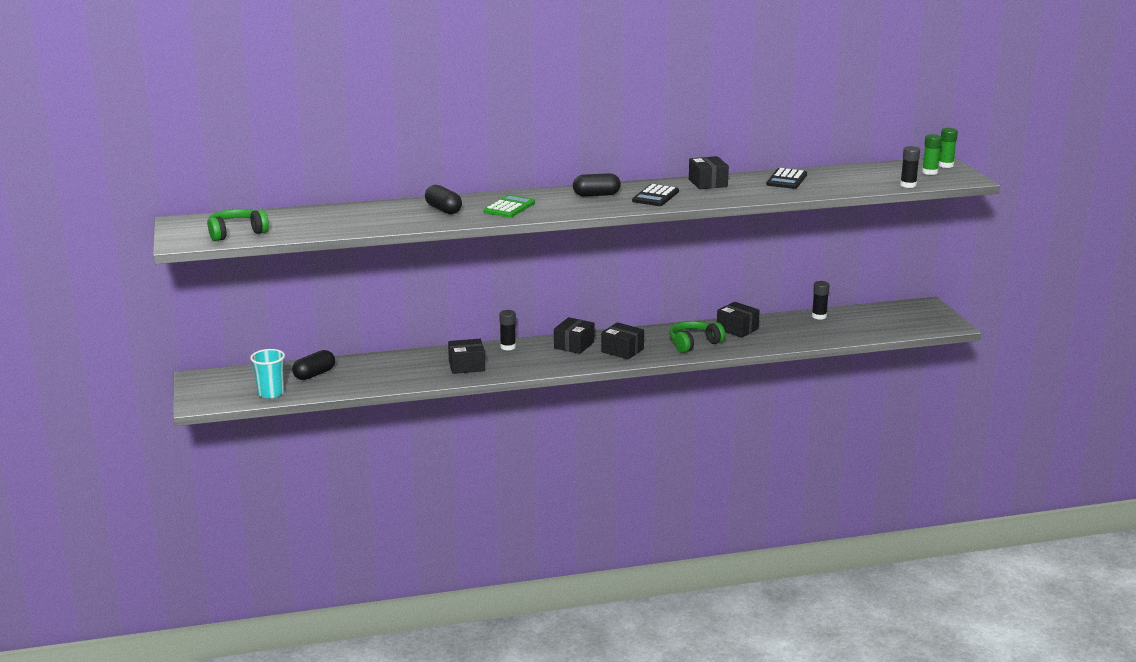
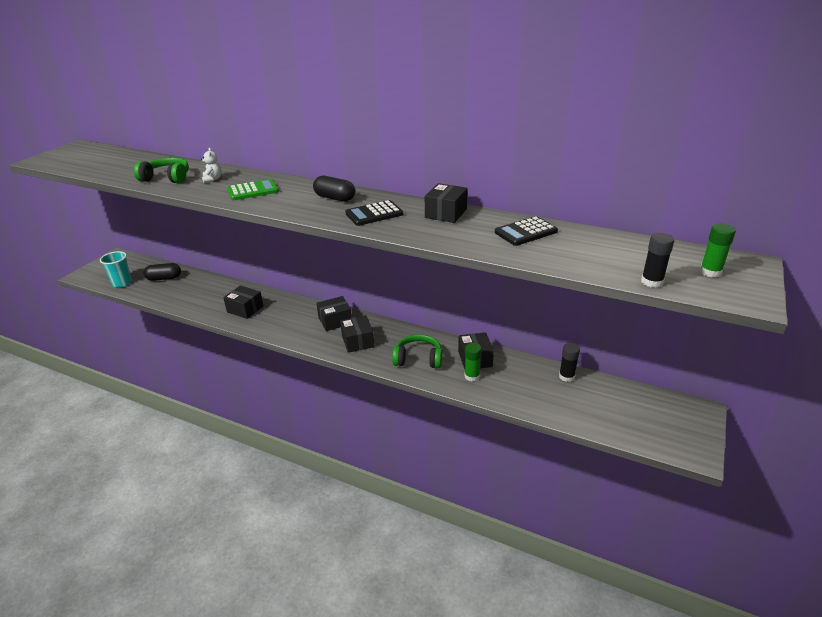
camera: 40 degrees right, 10 degrees up
green headphones [207,209,269,241] -> green headphones moved to [134,158,189,183]
black capsule [425,185,462,214] -> white teddy bear [201,148,222,183]
black glue stick [499,310,516,350] -> none
green glue stick [938,128,958,168] -> green glue stick moved to [464,343,482,381]

